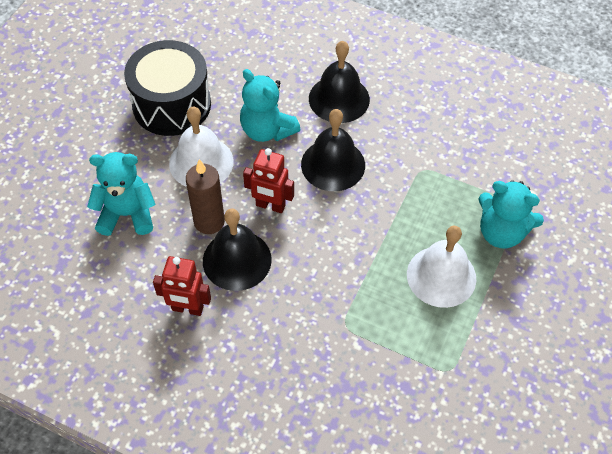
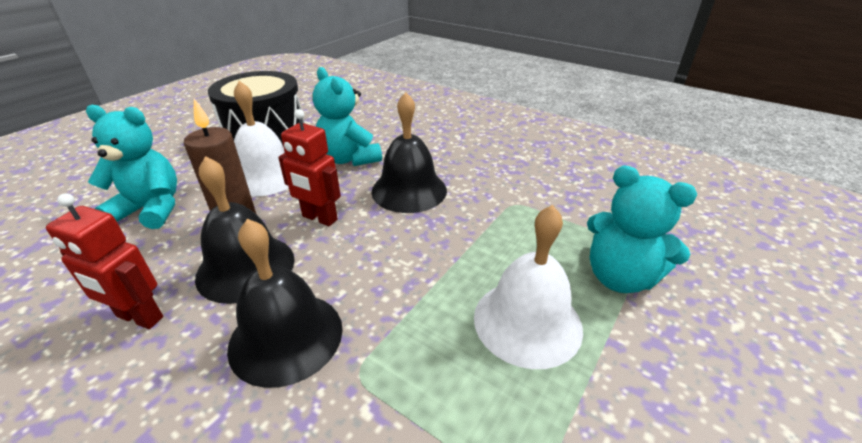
camera: 10 degrees right, 20 degrees down
black bell [309,41,370,123] -> black bell moved to [227,219,343,388]

